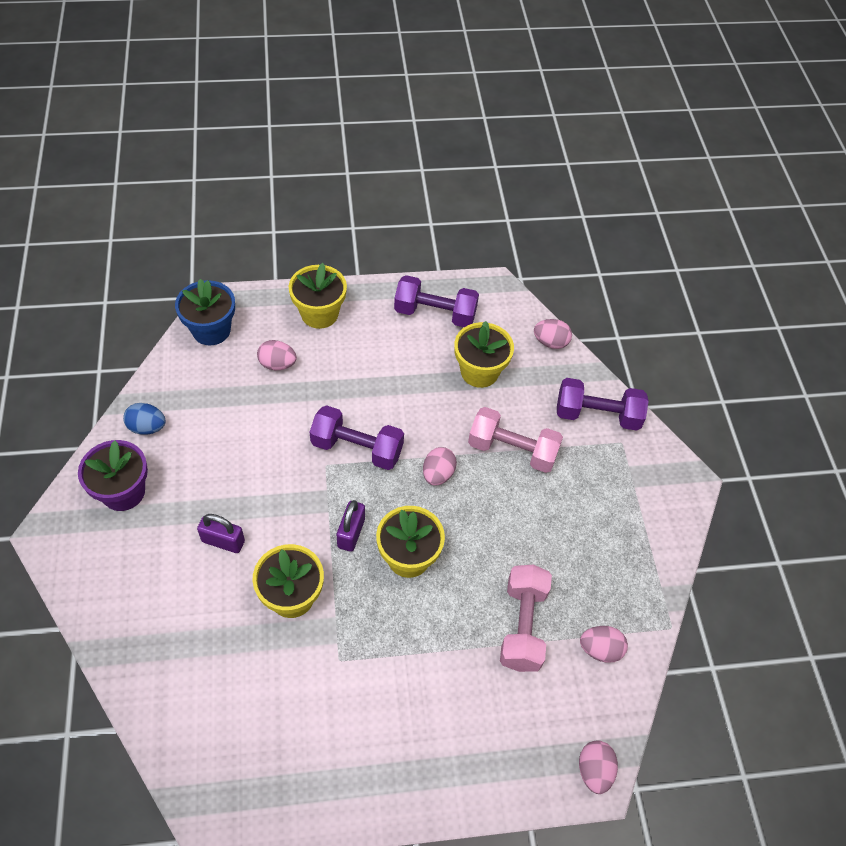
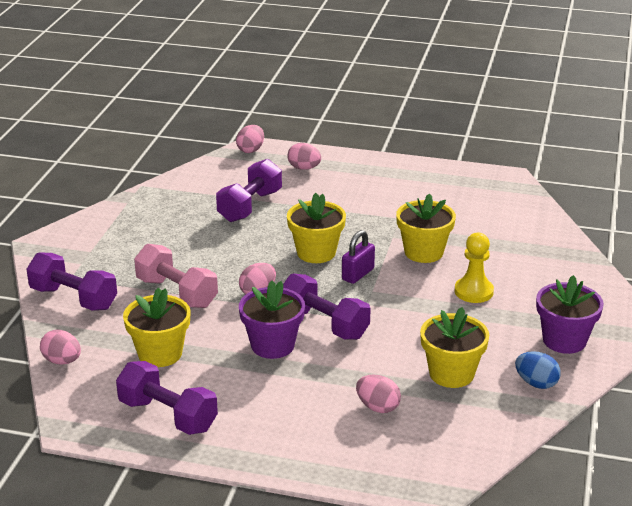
camera: 155 degrees left, 25 degrees down
blue flower pot [175,279,235,346] -> none
purple padlock [197,514,245,553] -> yellow pawn [455,233,494,303]
yellow flower pot [289,263,347,329] -> yellow flower pot moved to [420,307,489,388]
pink dumbbell [500,565,552,672] -> purple dumbbell [216,159,282,222]
pink egg [580,626,628,663] -> pink egg moved to [287,143,321,170]
none -> purple flower pot [239,281,305,359]

